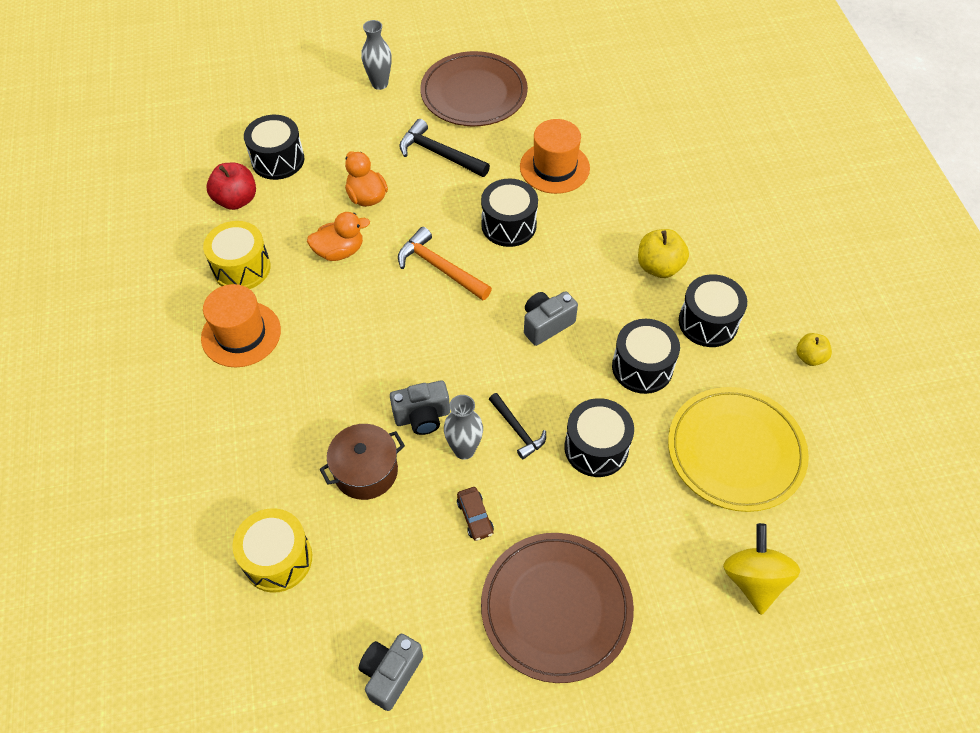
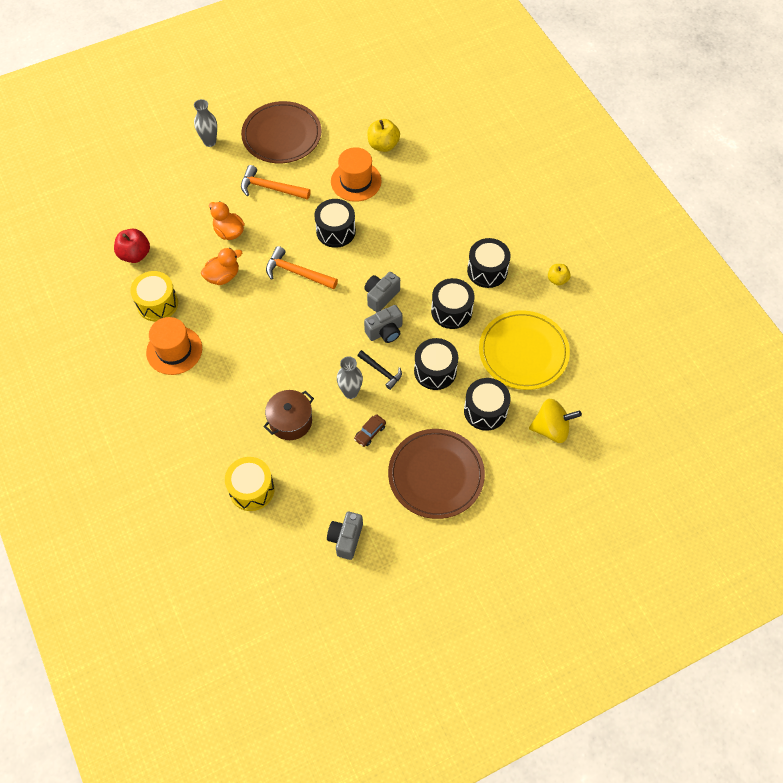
camera: 15 degrees left, 5 degrees up
black drum [244,115,304,180] -> black drum moved to [464,378,511,431]
grey camera [390,380,450,435] -> grey camera moved to [364,305,403,343]
black hammer [399,119,490,177] -> orange hammer [241,165,311,200]
brown car [457,487,494,541] -> brown car turned 75 degrees clockwise [354,414,386,447]
yellow apple [638,229,689,278] -> yellow apple moved to [367,119,400,152]
yellow spinning top [723,523,800,615] -> yellow spinning top turned 105 degrees clockwise [529,399,582,443]

